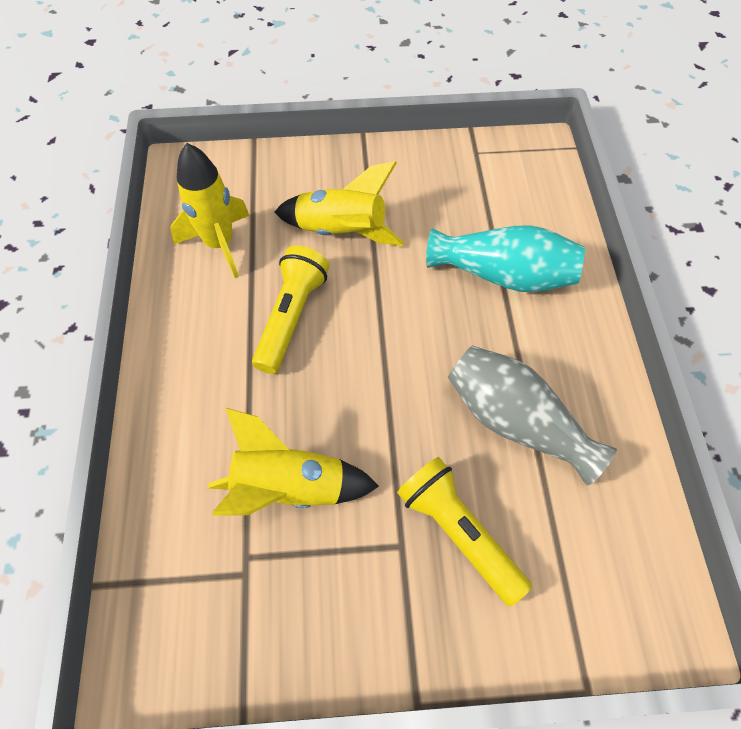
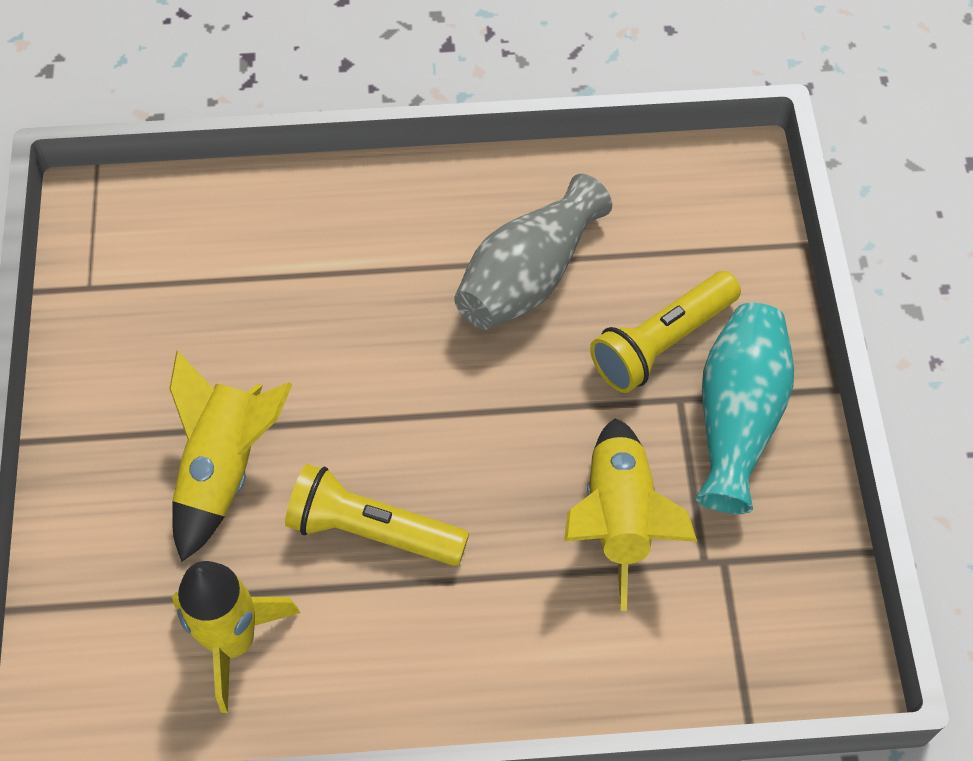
camera: 90 degrees left, 0 degrees up
turquoise vase [426,225,585,292] -> turquoise vase moved to [696,303,794,514]

